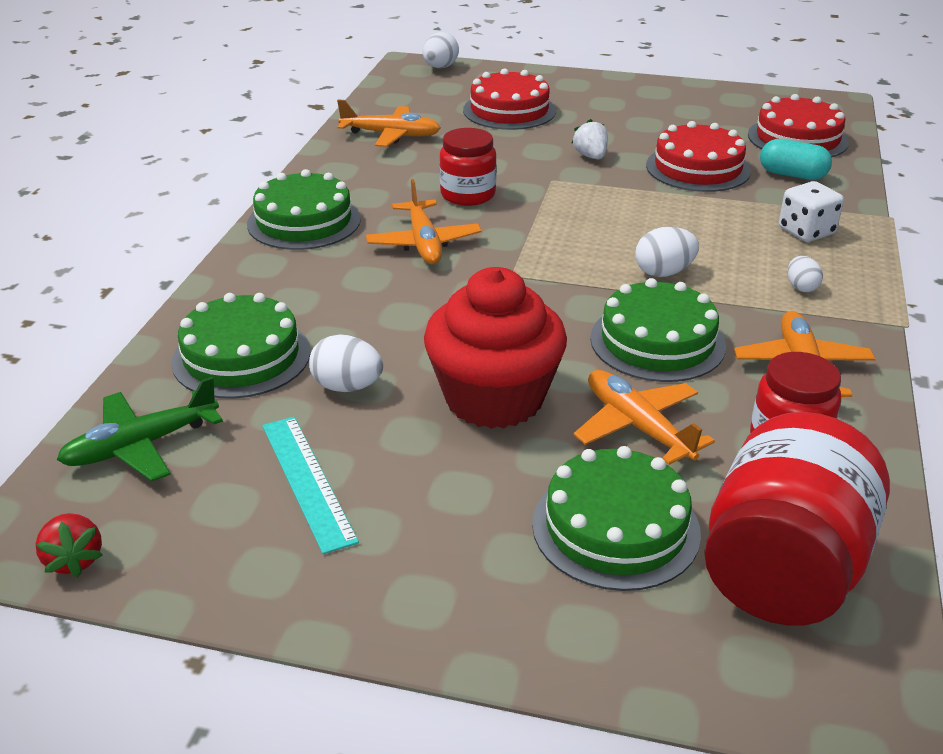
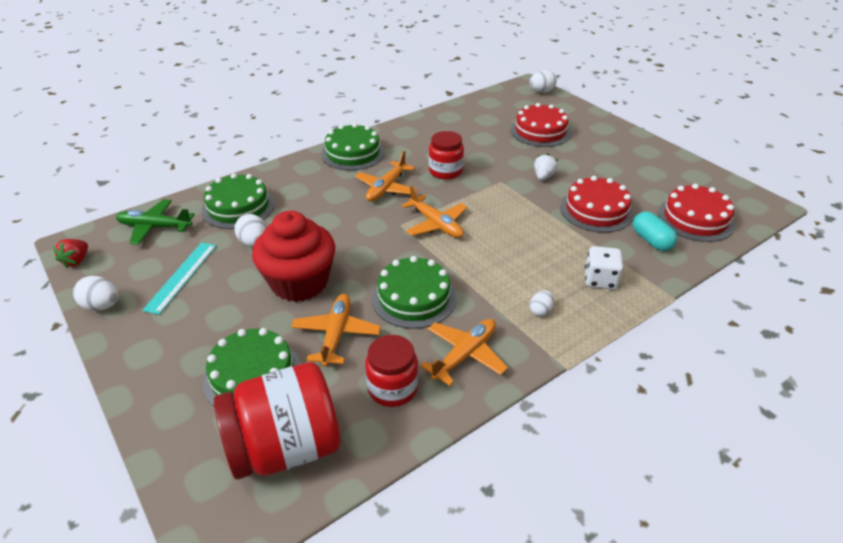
camera: 40 degrees right, 5 degrees up
orange plane [337,99,441,147] -> orange plane moved to [401,186,467,238]
white egg [635,227,699,277] -> white egg moved to [73,276,118,311]

